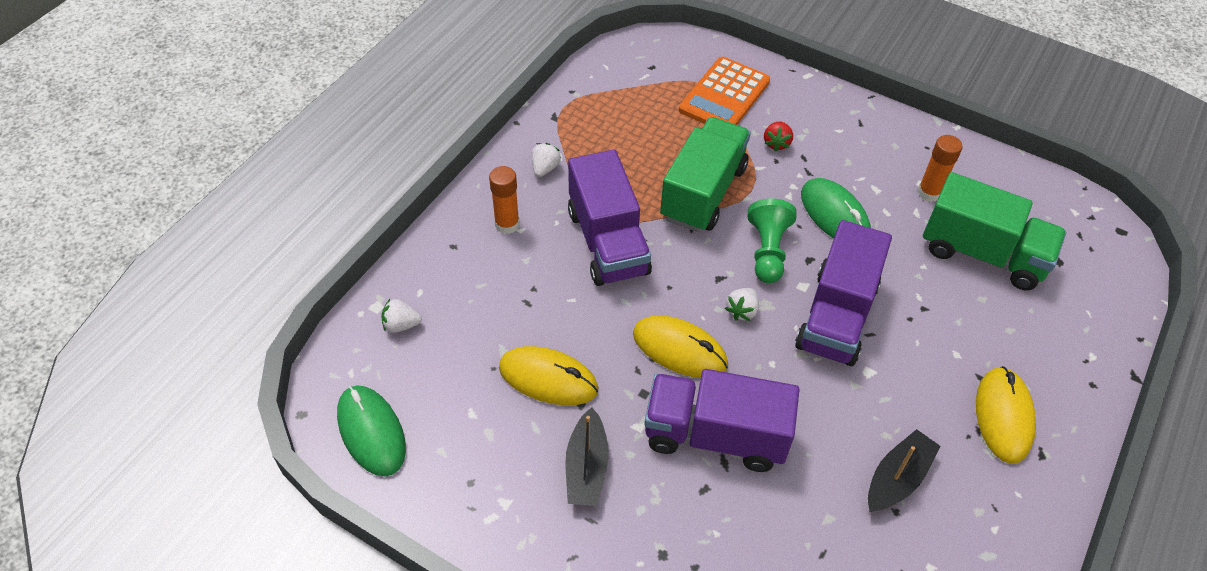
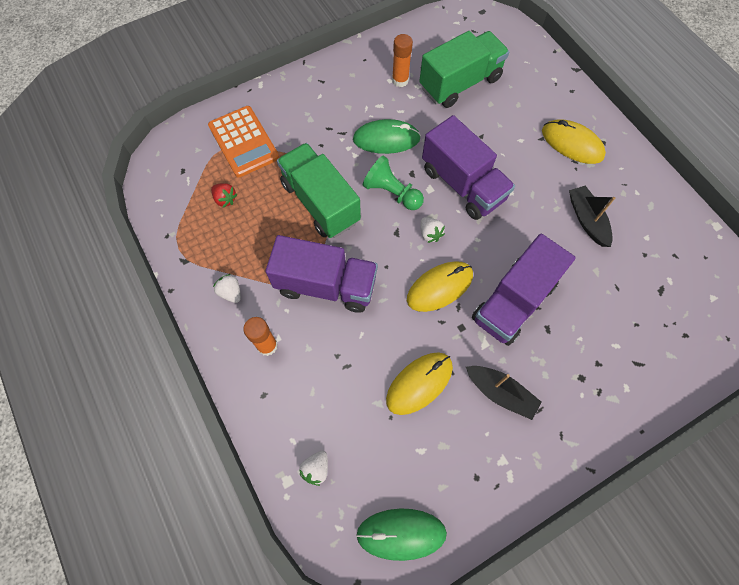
camera: 60 degrees left, 15 degrees up
red strawberry [764,121,793,152] -> red strawberry moved to [211,183,237,208]

